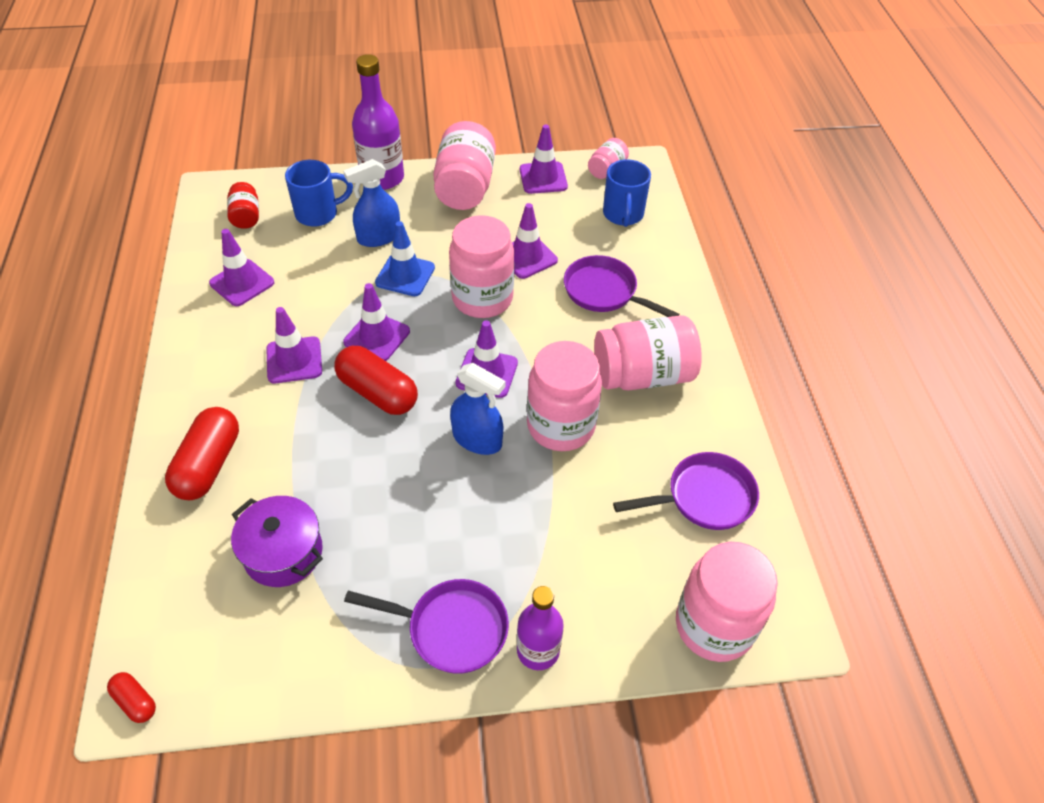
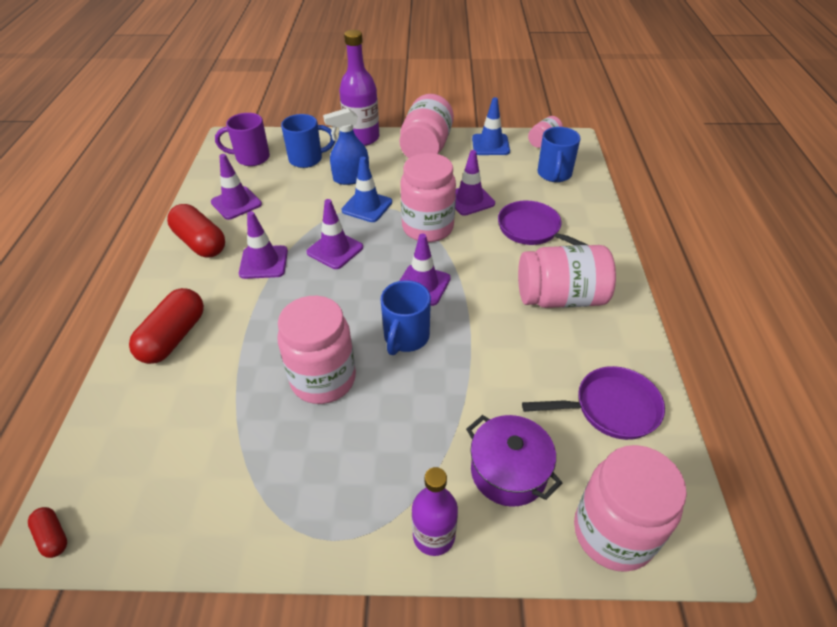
camera: 10 degrees right, 5 degrees down
red jar [227,182,259,229] -> purple mug [215,113,270,166]
purple pot [231,496,323,587] -> purple pot moved to [466,415,562,507]
red capsule [334,346,418,415] -> red capsule moved to [167,204,225,258]
purple pan [344,579,509,674] -> none
blue spray bottle [450,363,506,455] -> blue mug [381,280,431,355]
purple traffic cone [520,125,568,194] -> blue traffic cone [472,97,510,155]
pink jar [527,341,602,451] -> pink jar moved to [278,296,356,404]

